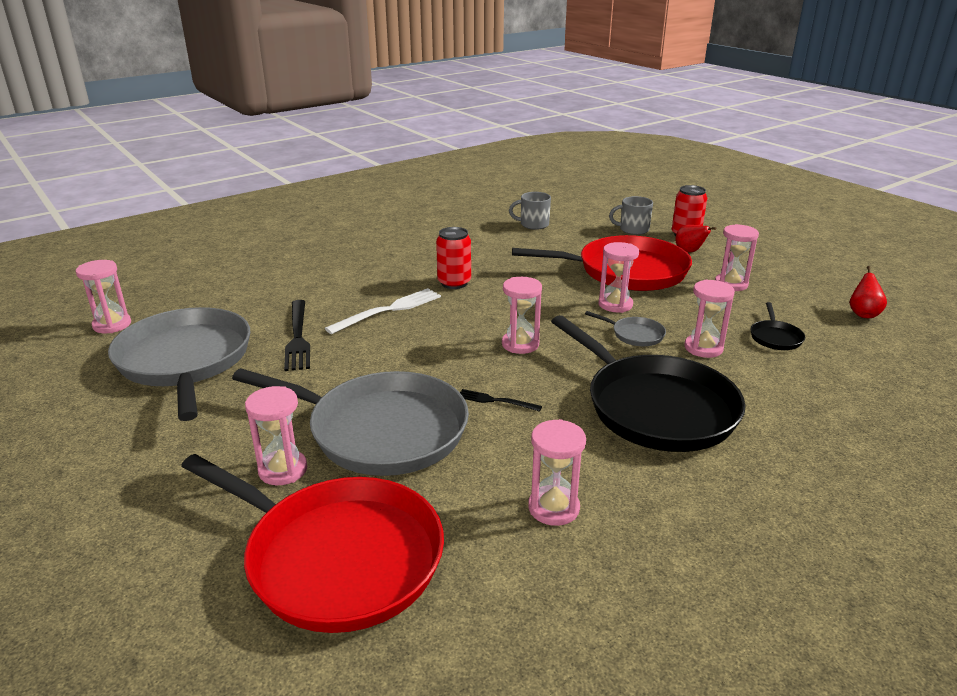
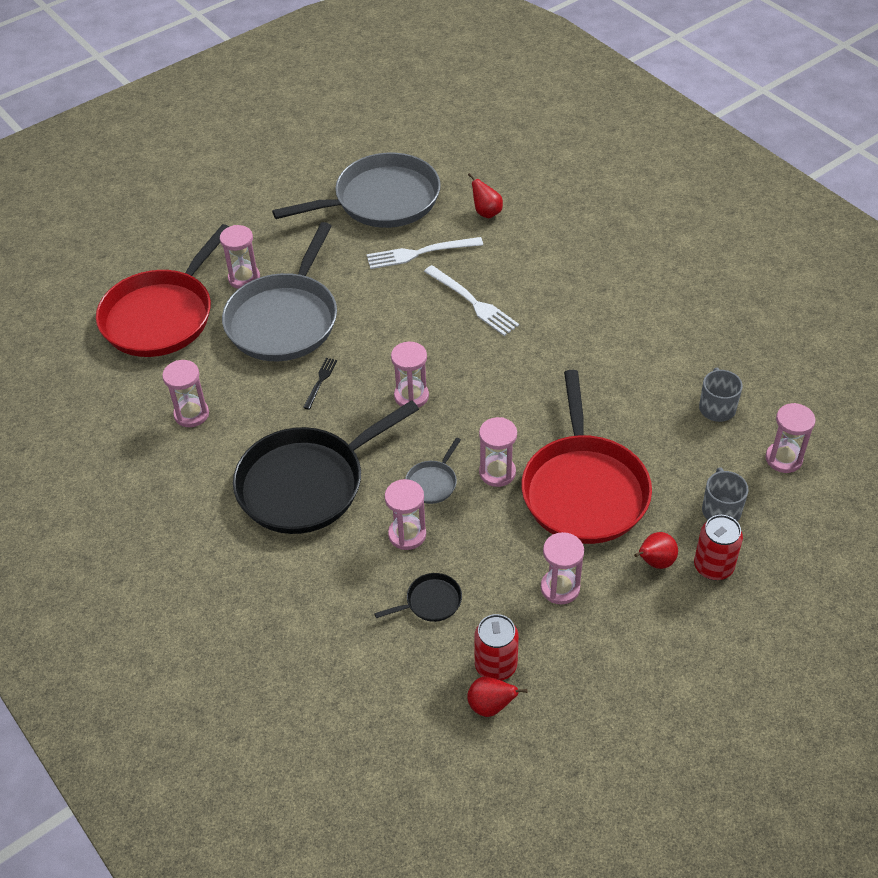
camera: 90 degrees right, 20 degrees up
pink hourglass [76,260,131,333] -> pink hourglass moved to [766,403,816,473]
black fork [284,300,310,371] -> white fork [367,237,483,269]
red can [436,227,471,289] -> red can moved to [474,614,519,681]
black pan [750,302,805,350] -> black pan turned 150 degrees clockwise [374,573,462,622]
none -> red pear [468,173,503,218]

